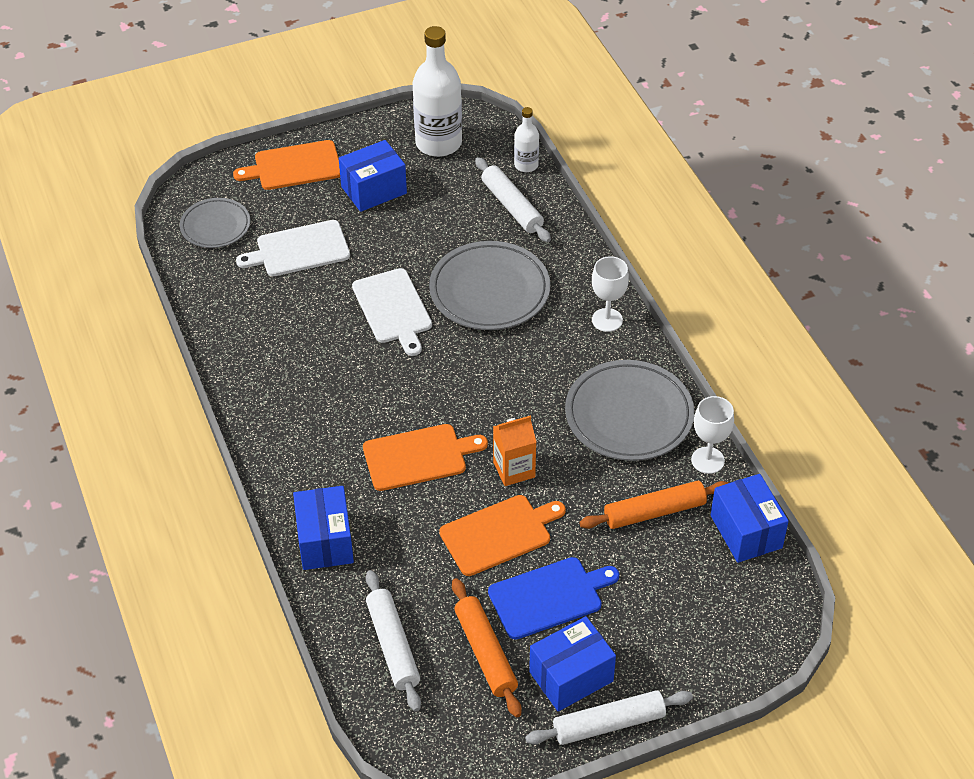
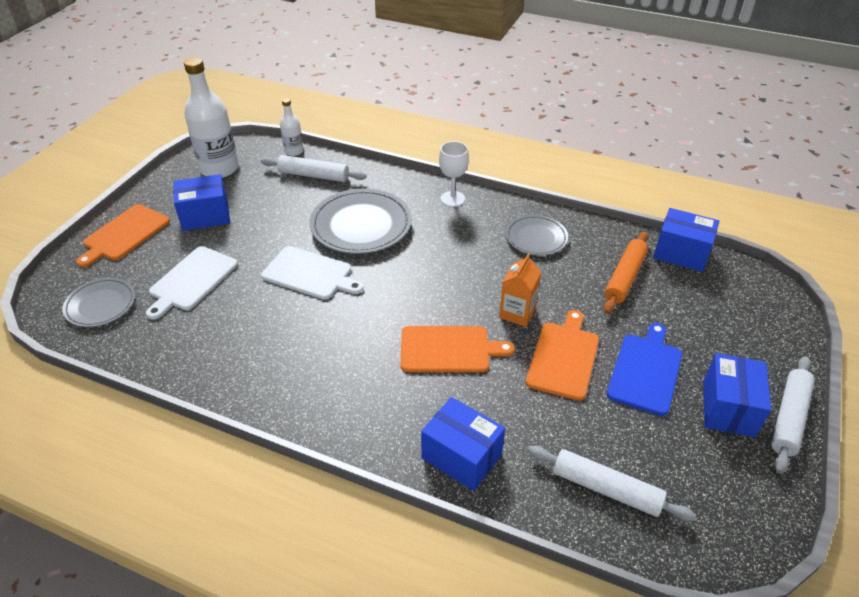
camera: 45 degrees left, 5 degrees down
blue box [339,140,407,212] -> blue box turned 60 degrees clockwise [173,174,230,231]
orange cutting board [363,424,488,491] -> orange cutting board turned 60 degrees clockwise [400,326,515,372]
orange rolling pin [452,578,522,717] -> none
grey plate [565,360,694,461] -> grey plate [505,215,568,256], size x0.60
white goblet [691,396,734,474] -> none

